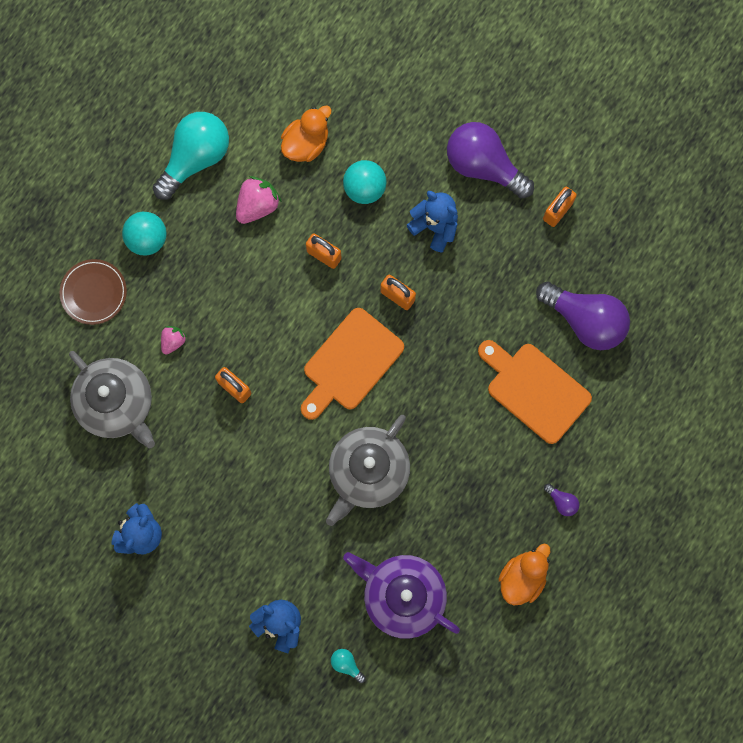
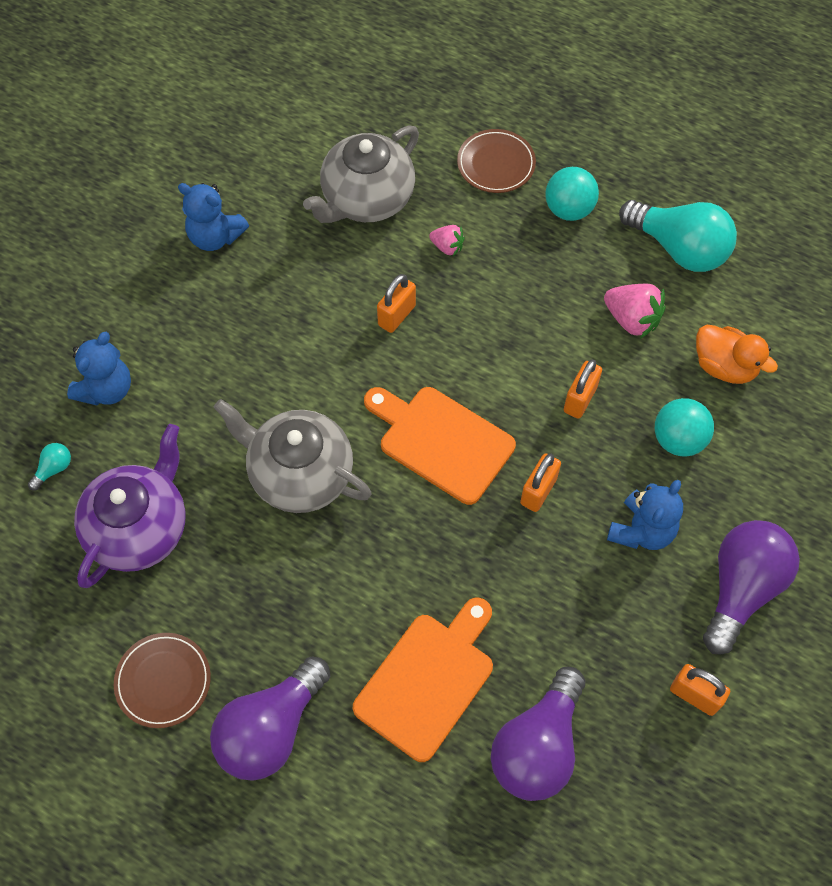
camera: 85 degrees right, 15 degrees down
orange duck [499,544,550,605] -> brown plate [114,633,211,728]
purple light bulb [544,483,579,516] -> purple light bulb [210,657,330,781], size x2.47

